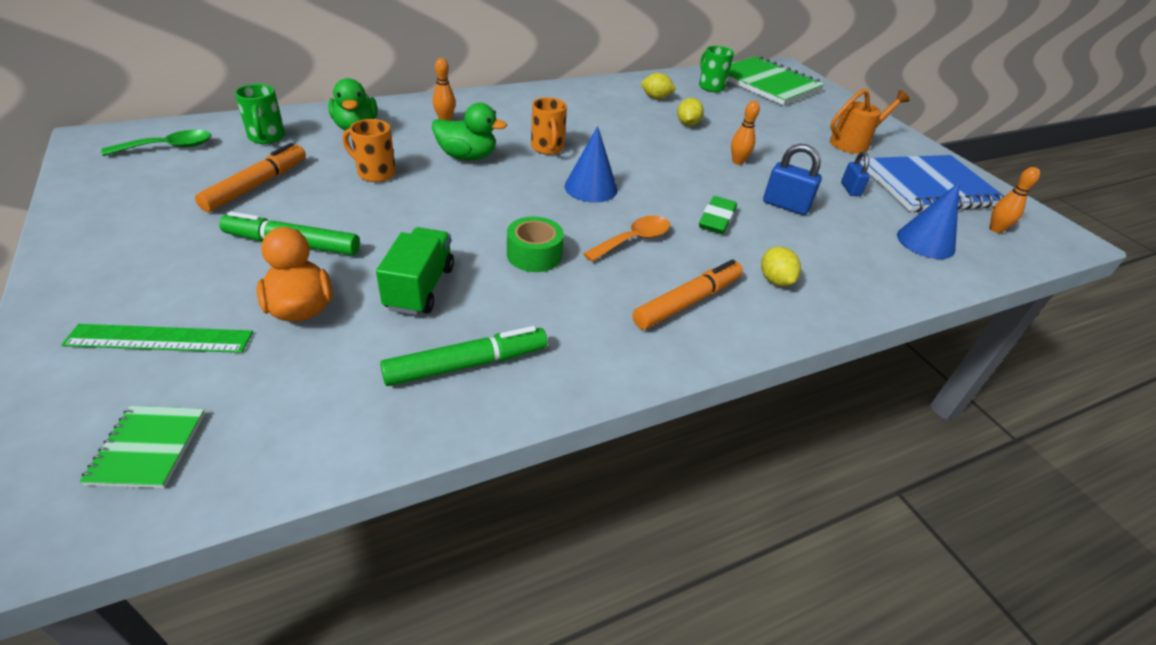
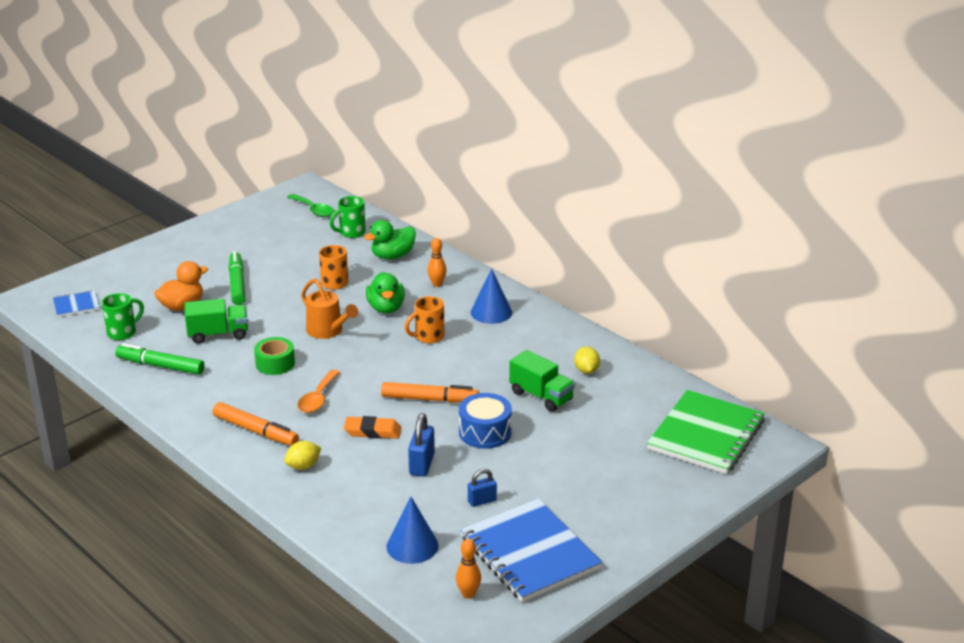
camera: 75 degrees right, 10 degrees down
green ruler [61,324,253,353] -> none
green notebook [79,406,205,488] -> blue notebook [53,290,100,317]
orange marker [195,143,306,212] -> orange marker moved to [381,382,479,403]
green marker [380,326,547,386] -> green marker turned 150 degrees clockwise [115,343,205,375]
blue cone [565,126,618,203] -> blue cone moved to [471,268,512,324]
orange spoon [583,216,670,262] -> orange spoon turned 75 degrees clockwise [298,370,340,413]
yellow lemon [677,98,704,126] -> green truck [509,350,575,412]
green mug [699,46,734,92] -> green mug moved to [102,293,144,340]
green eraser [699,196,737,234] -> orange eraser [344,416,401,439]
orange bowling pin [731,101,760,165] -> blue drum [459,393,512,449]
orange watering can [830,89,910,154] -> orange watering can moved to [301,278,358,339]

